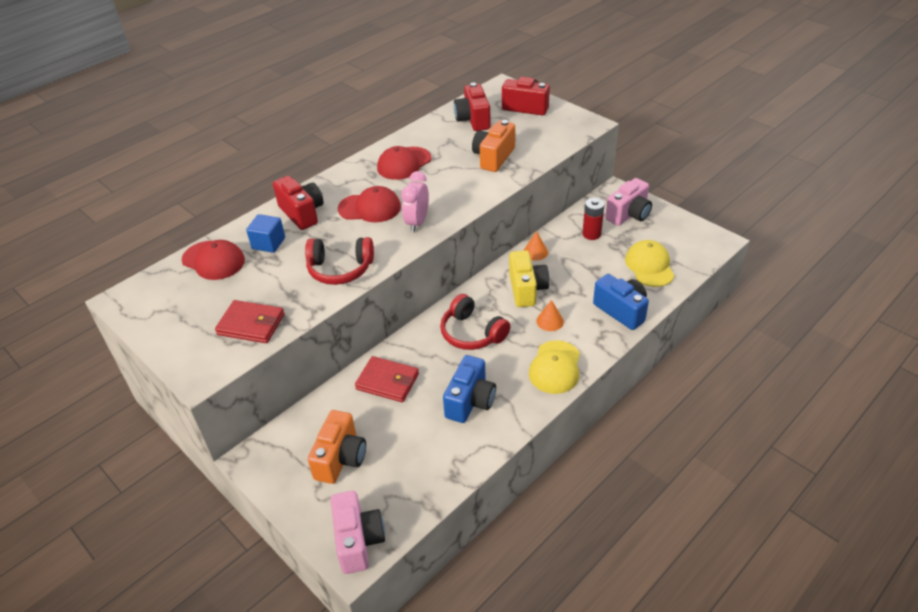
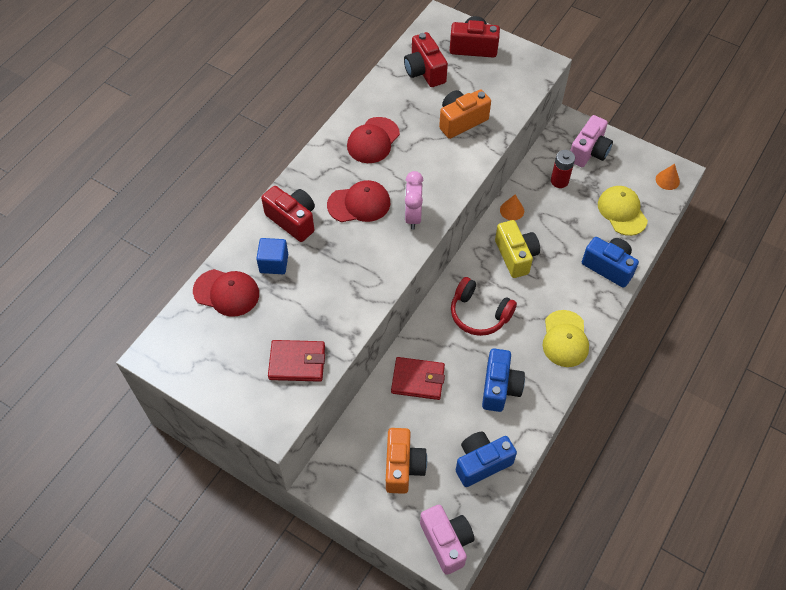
camera: 15 degrees left, 15 degrees up
red headphones [305,237,374,285] -> none
orange camera [472,120,515,172] -> orange camera turned 45 degrees clockwise [439,89,491,139]
orange cone [536,300,564,331] -> orange cone moved to [656,164,680,190]
none -> blue camera [456,432,517,487]

